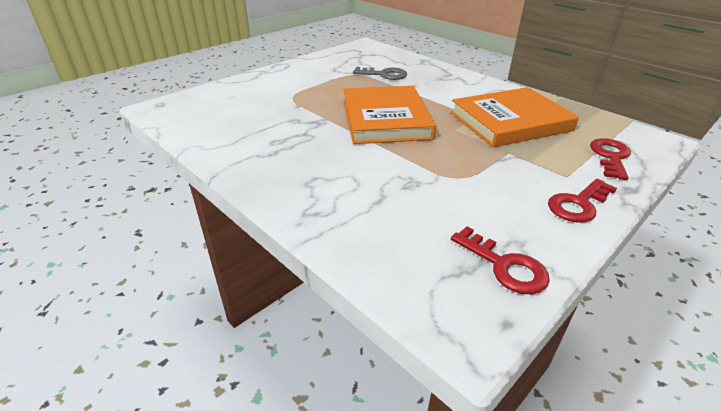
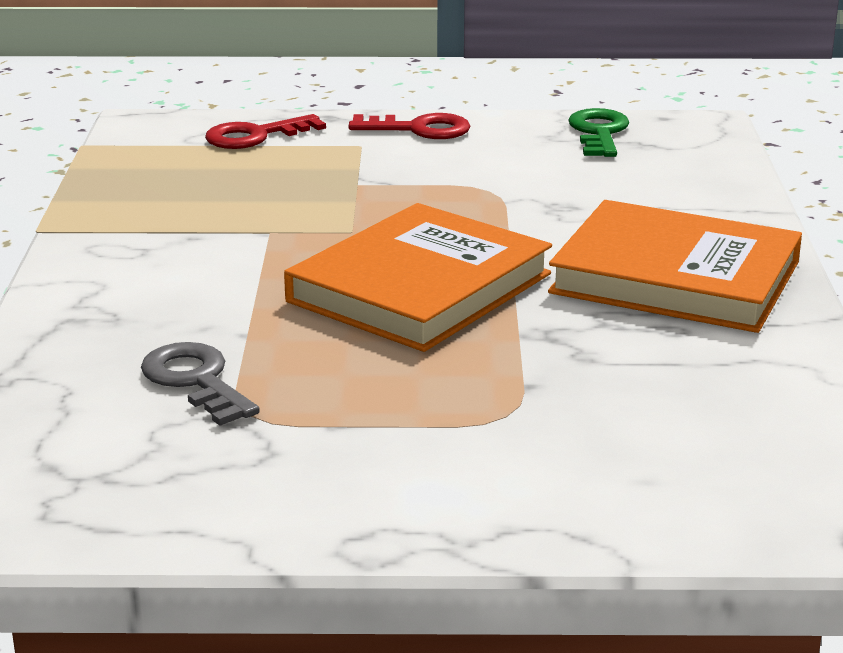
camera: 135 degrees left, 10 degrees down
orange book [450,87,579,147] -> orange book moved to [548,200,802,333]
red key [451,226,550,294] -> green key [568,108,629,157]

